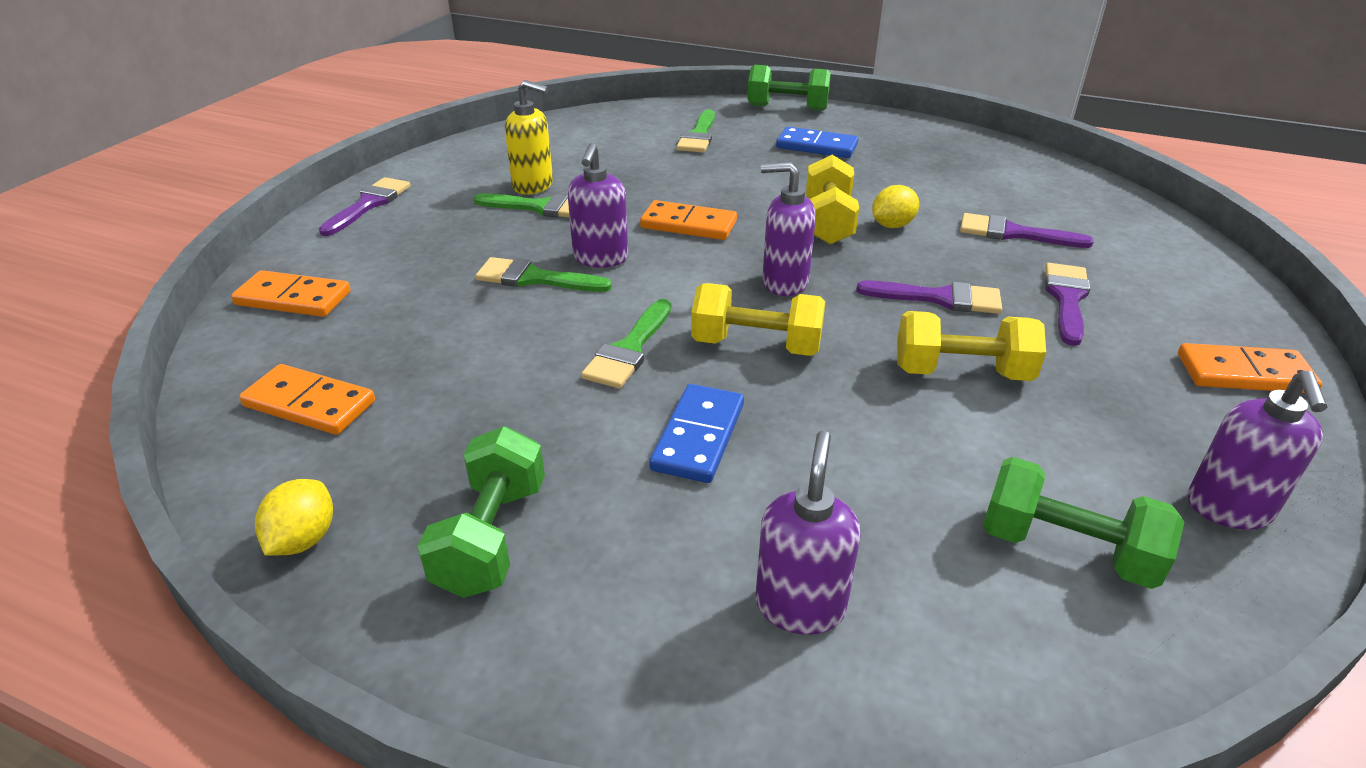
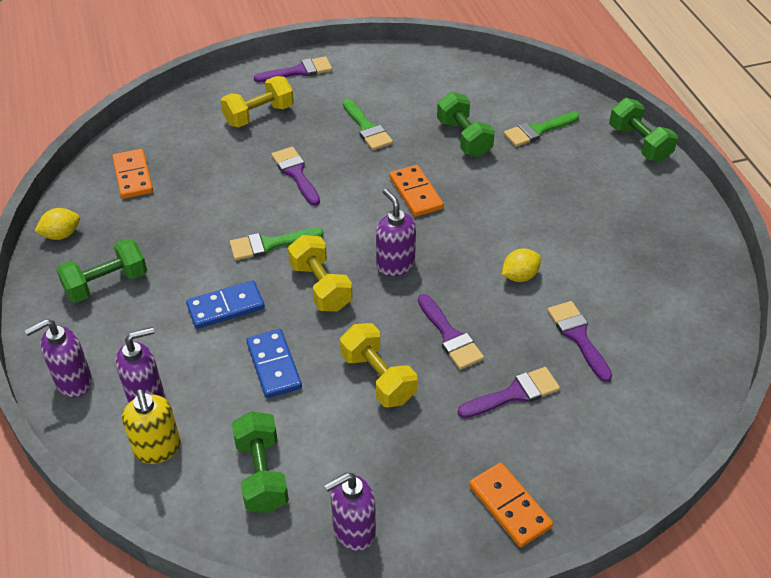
camera: 50 degrees right, 10 degrees up
orange domino [231,270,351,317] -> none
green brush [475,257,612,292] -> purple brush [272,147,320,206]
yellow soap dispenser [505,80,553,194] -> yellow soap dispenser moved to [122,389,181,464]
purple soap dispenser [567,143,628,268] -> purple soap dispenser moved to [25,319,92,397]
blue domino [776,127,858,158] -> blue domino moved to [246,329,302,398]
yellow dumbbell [806,155,859,244] -> yellow dumbbell moved to [220,76,294,127]
yellow lemon [872,185,919,228] -> yellow lemon turned 45 degrees counterclockwise [502,249,541,282]
none -> green dumbbell [437,92,495,157]

